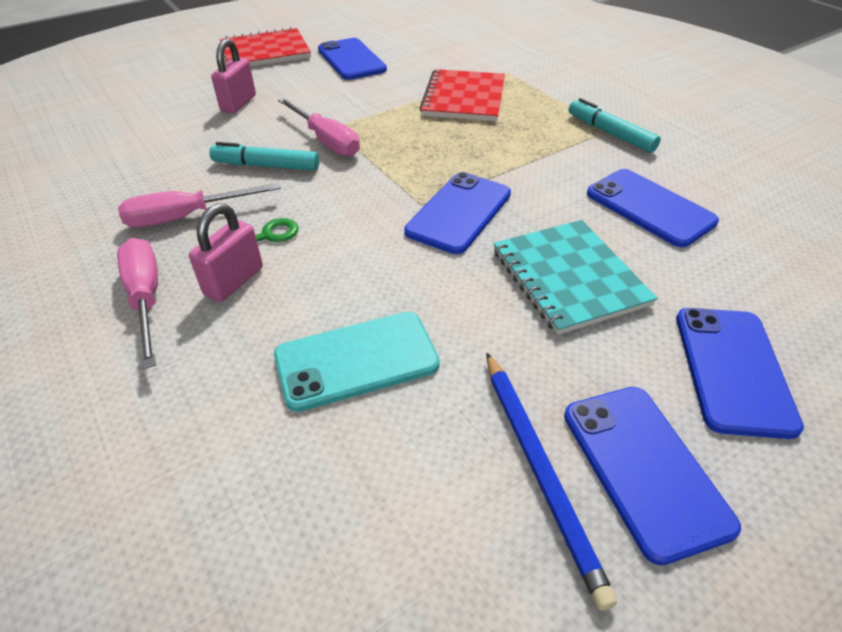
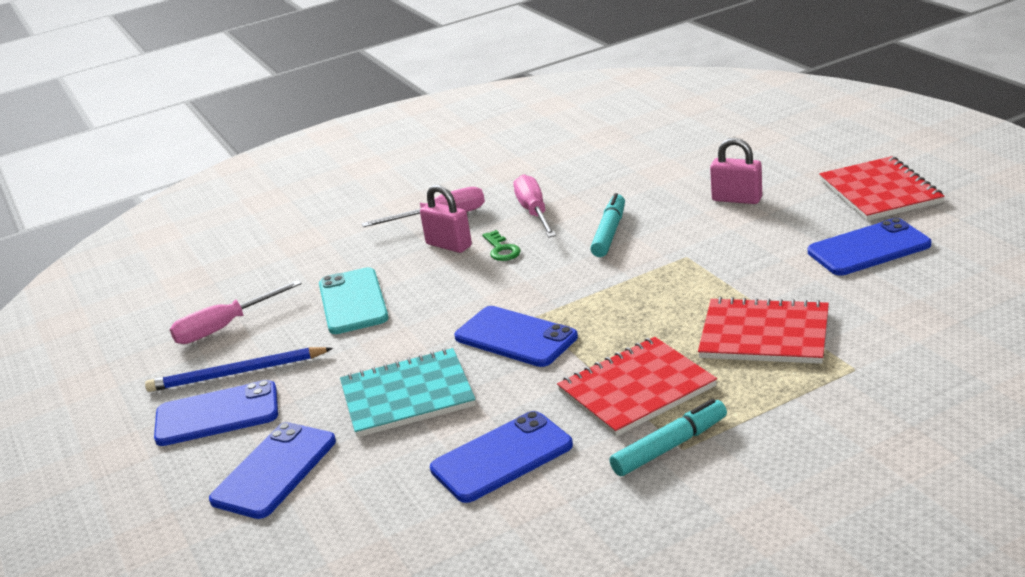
camera: 100 degrees right, 15 degrees down
pink screwdriver [278,98,360,156] -> pink screwdriver moved to [170,280,302,344]
blue phone [676,308,804,439] -> blue phone turned 75 degrees counterclockwise [209,422,336,519]
none -> red notebook [557,337,717,436]

